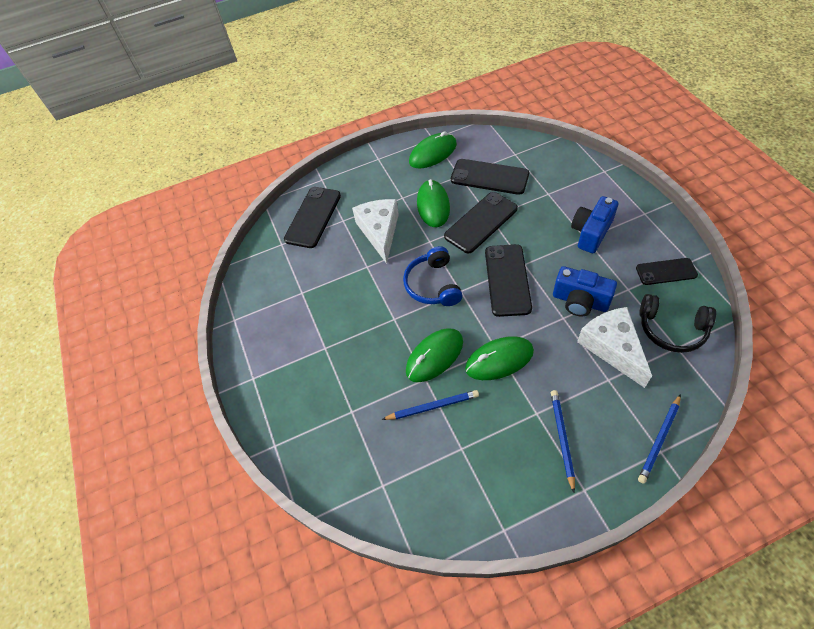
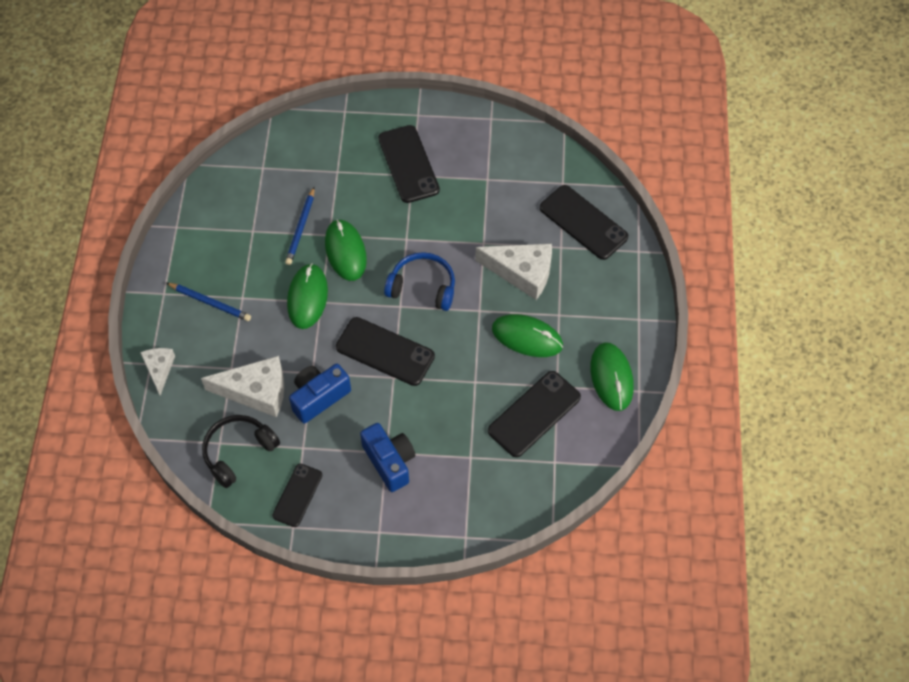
camera: 110 degrees right, 5 degrees up
black phone [444,192,518,253] -> black phone moved to [378,125,440,203]
blue pencil [638,394,681,484] -> white cheese [140,348,175,396]

